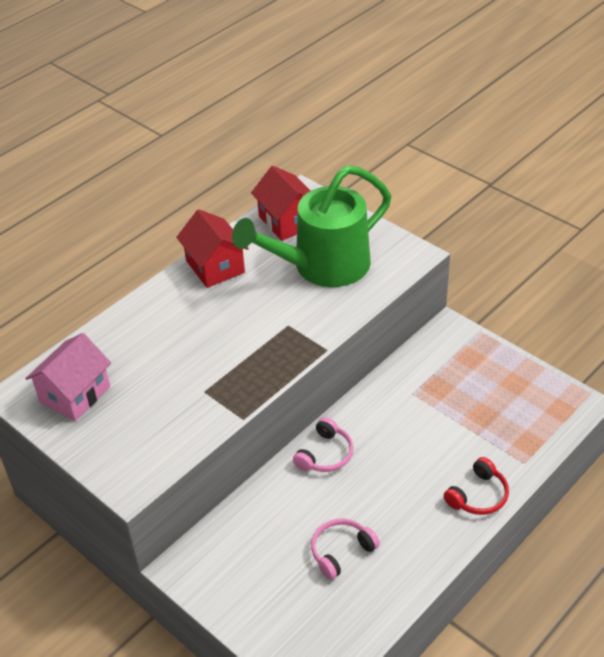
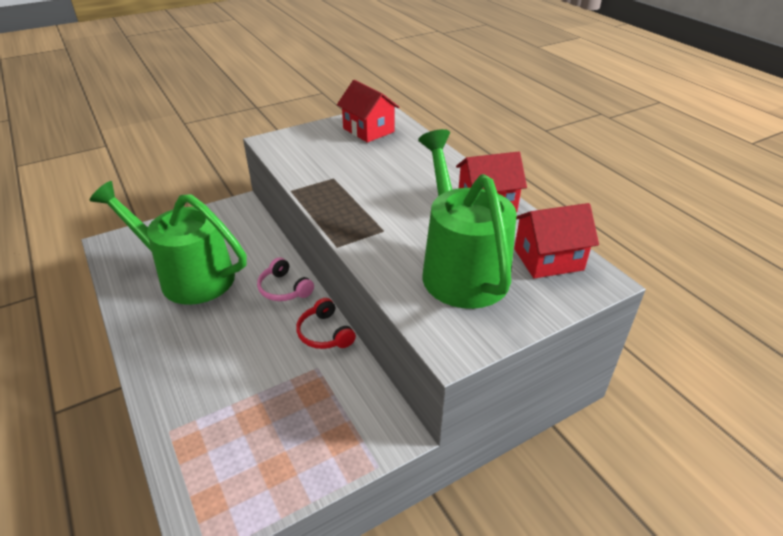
camera: 105 degrees right, 5 degrees down
pink house [25,333,111,421] -> red house [337,80,399,143]
pink headphones [311,519,380,580] -> green watering can [90,181,247,305]
red headphones [444,457,509,515] -> red headphones moved to [296,298,356,349]

